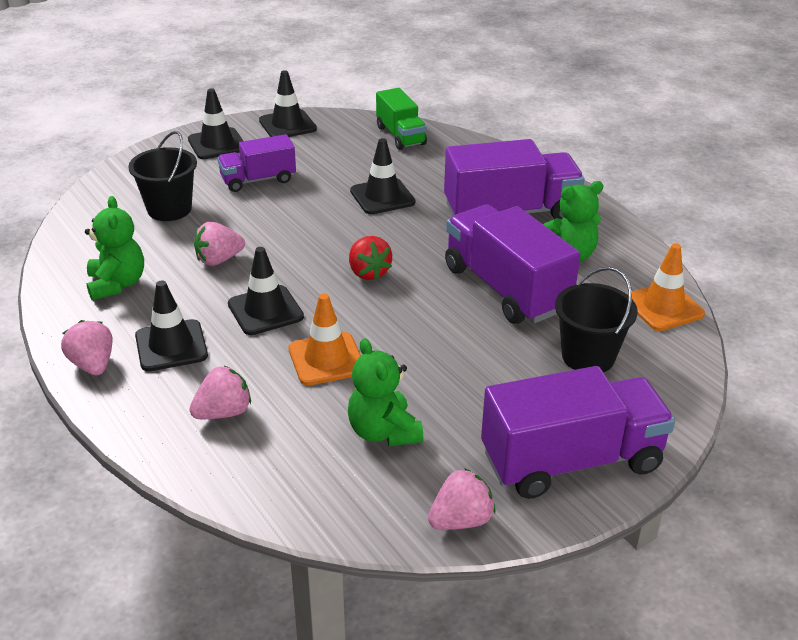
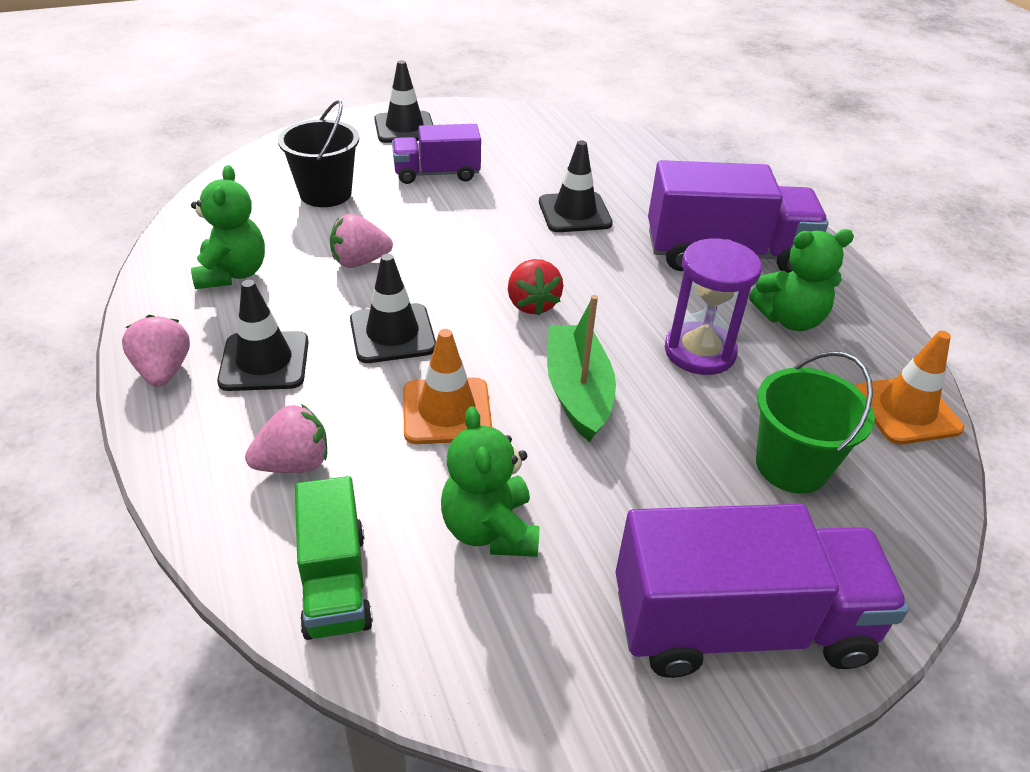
camera: 10 degrees right, 5 degrees up
black traffic cone [259,70,317,137] -> none
green truck [376,88,427,150] -> green truck moved to [295,476,373,640]
pink strawberry [428,468,495,530] -> none
purple truck [445,204,580,324] -> purple hourglass [665,239,762,375]
black bucket [555,267,638,372] -> green bucket [756,351,875,494]
none -> green boat [547,295,616,442]

